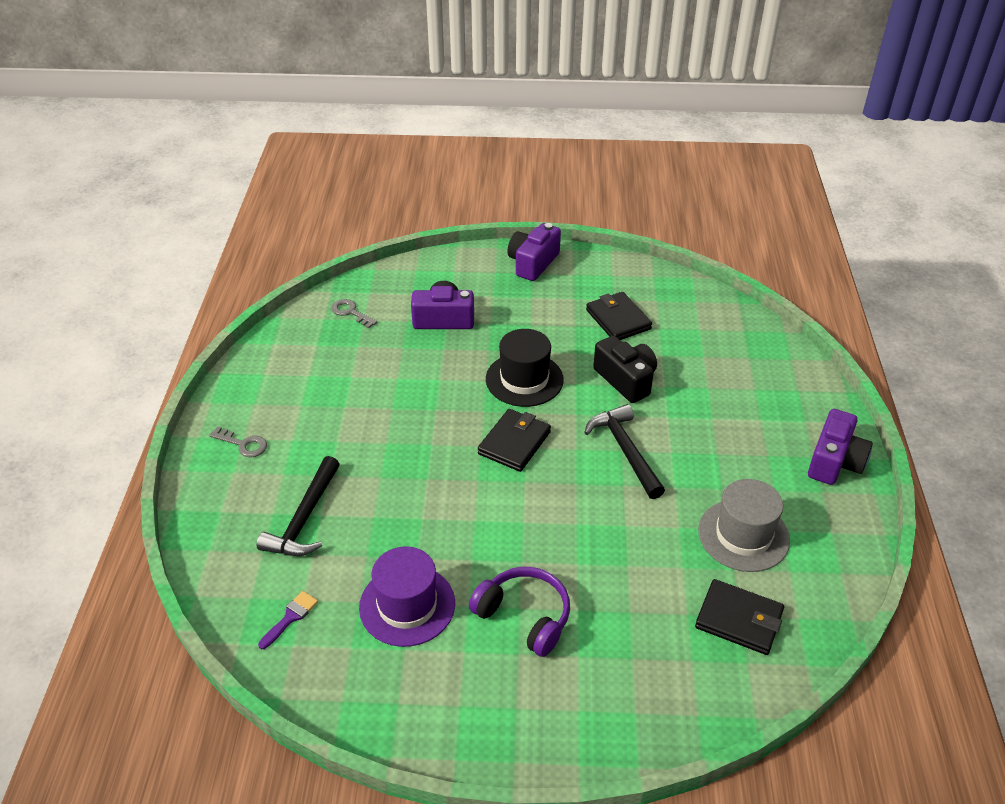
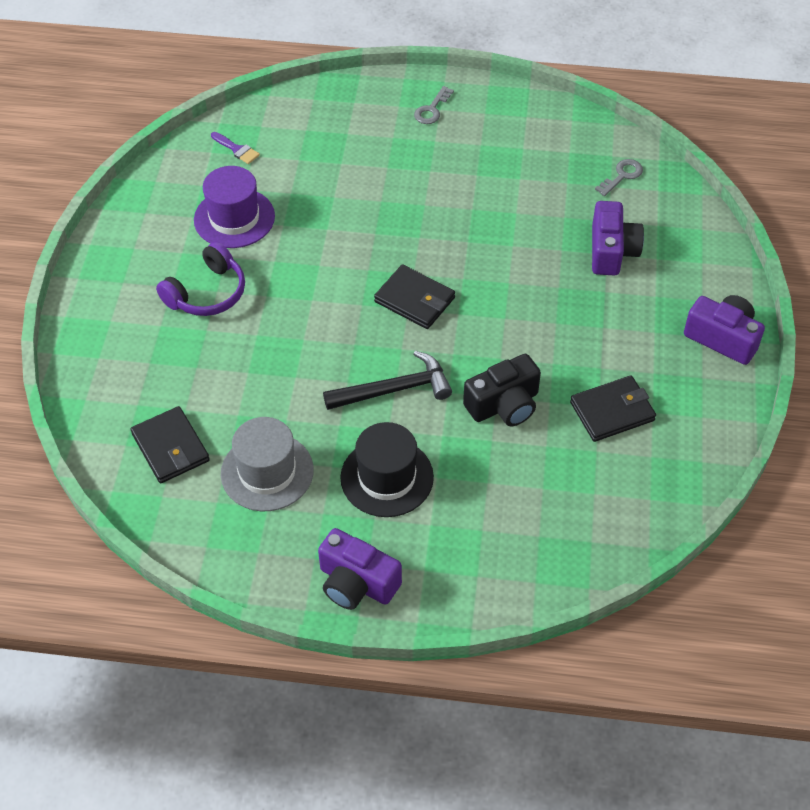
camera: 95 degrees right, 10 degrees up
black hammer [257,456,340,556] -> none
black hat [486,329,564,407] -> black hat moved to [340,422,434,517]
black wallet [695,579,784,655] -> black wallet turned 60 degrees counterclockwise [131,406,210,483]

